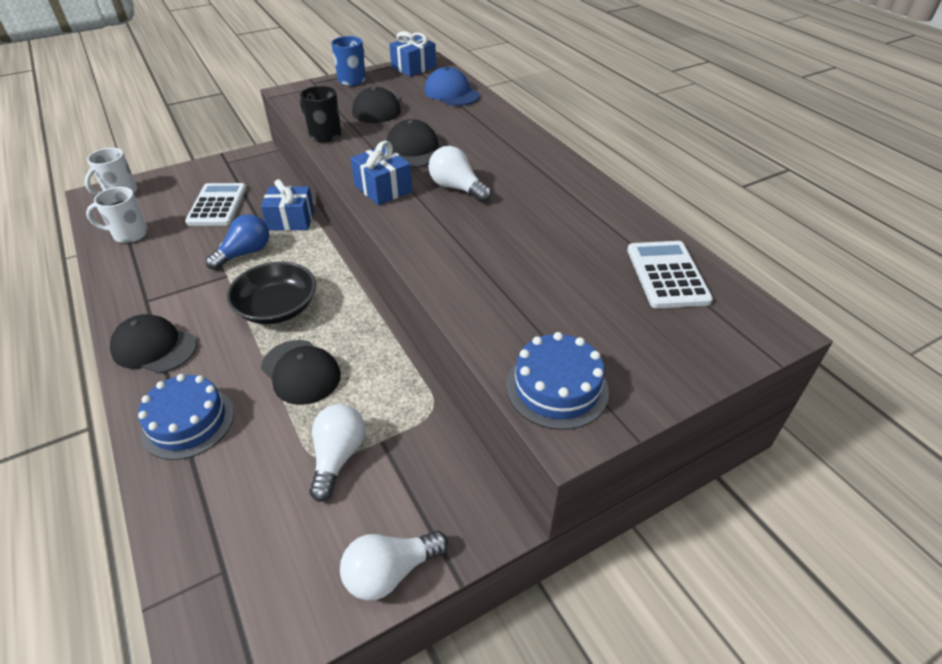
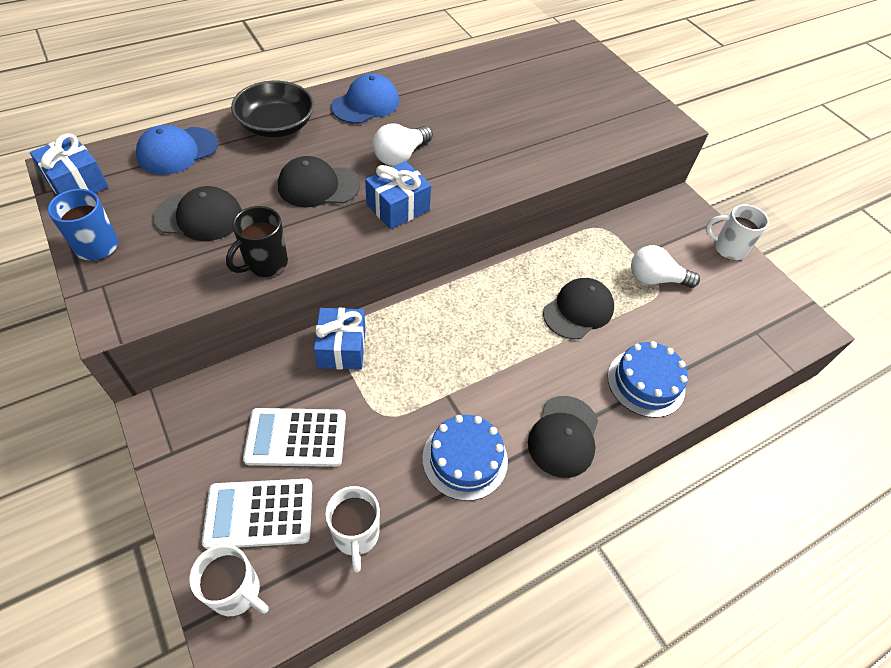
camera: 95 degrees left, 10 degrees up
blue light bulb [205,214,269,270] -> none
black bowl [227,261,316,324] -> black bowl moved to [231,81,314,137]
white light bulb [340,531,448,600] -> white mug [706,204,769,260]
blue cake [506,332,609,430] -> blue cake moved to [422,415,508,501]
white calculator [627,241,713,308] -> white calculator moved to [202,479,312,549]
none -> blue cap [331,73,399,124]

